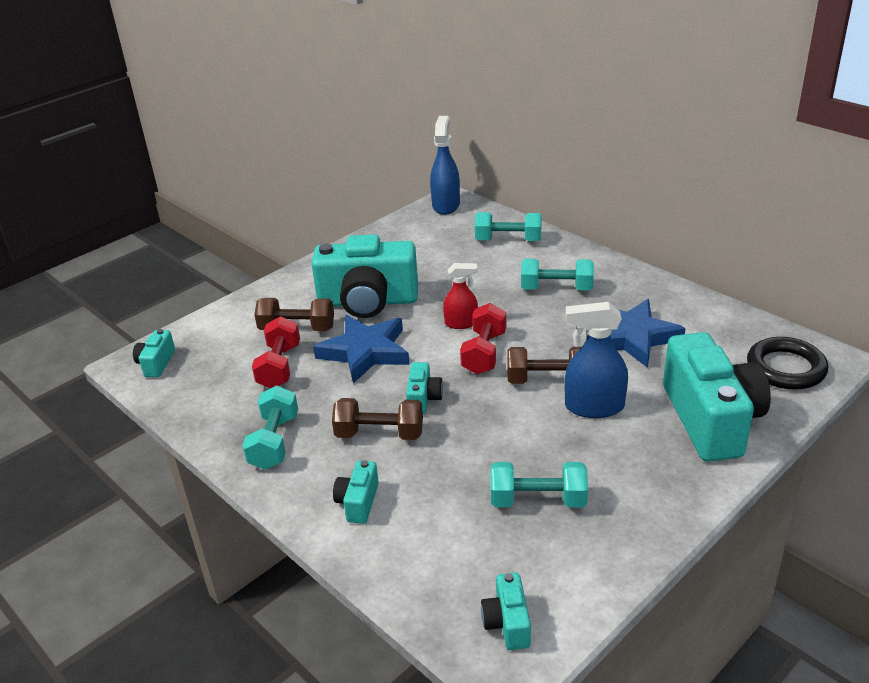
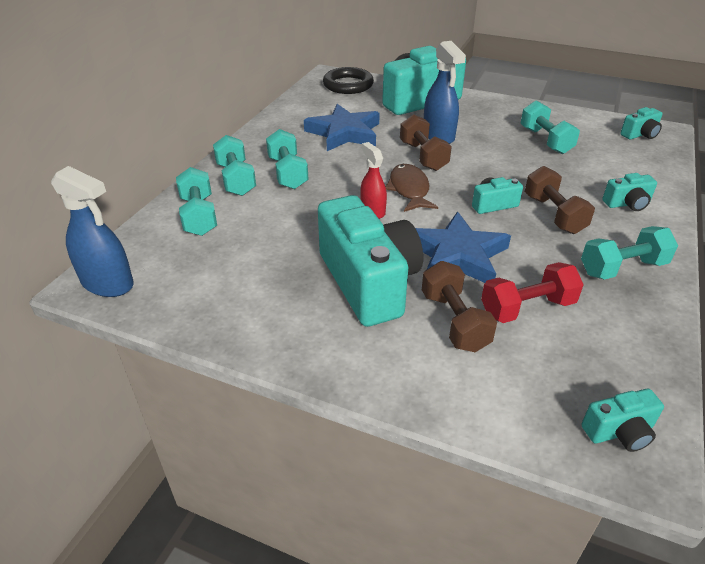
camera: 115 degrees left, 5 degrees up
blue spray bottle [430,116,460,215] -> blue spray bottle turned 135 degrees counterclockwise [51,166,134,297]
red dumbbell [460,303,506,374] -> brown fish [386,164,438,212]
none -> turquoise dumbbell [213,135,256,196]

